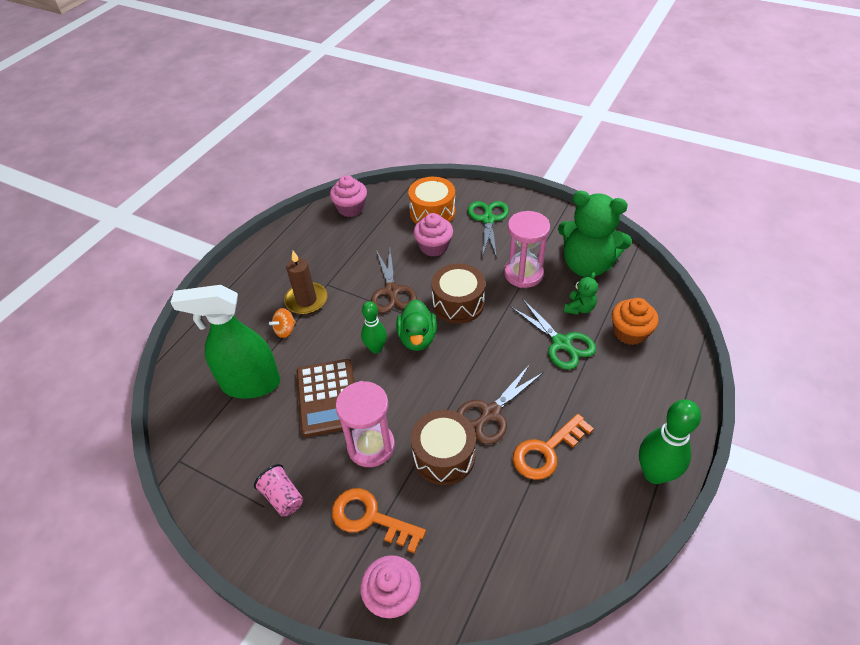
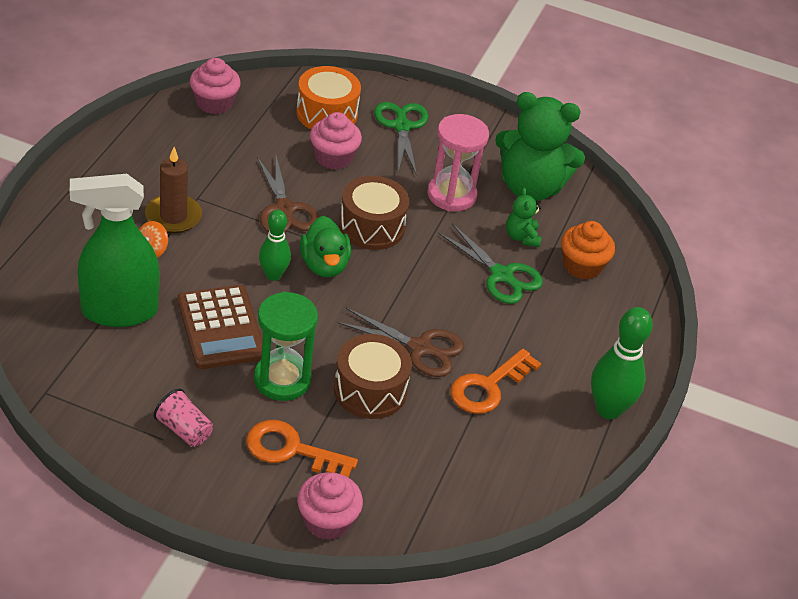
camera: 15 degrees left, 5 degrees down
pink hourglass [336,381,395,467] -> green hourglass [254,292,318,401]
brown scissors [457,364,544,444] -> brown scissors turned 105 degrees counterclockwise [337,308,464,377]
green teddy bear [564,272,598,315] -> green teddy bear turned 150 degrees clockwise [506,188,541,247]

